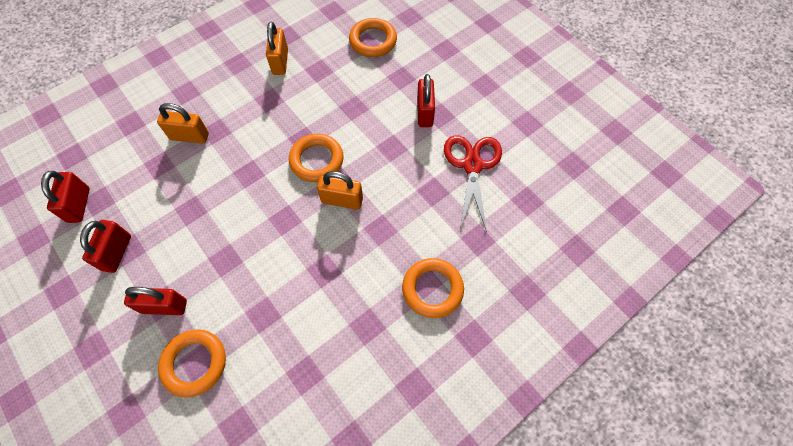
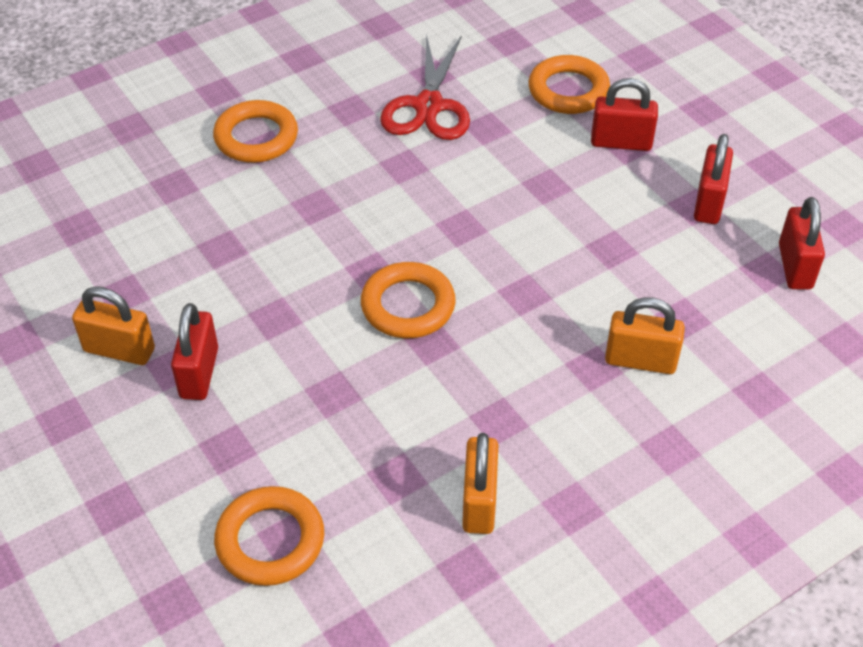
camera: 175 degrees left, 15 degrees down
orange padlock [317,171,363,210] -> orange padlock moved to [72,286,155,365]
red scissors [444,135,502,232] -> red scissors moved to [380,34,470,140]

